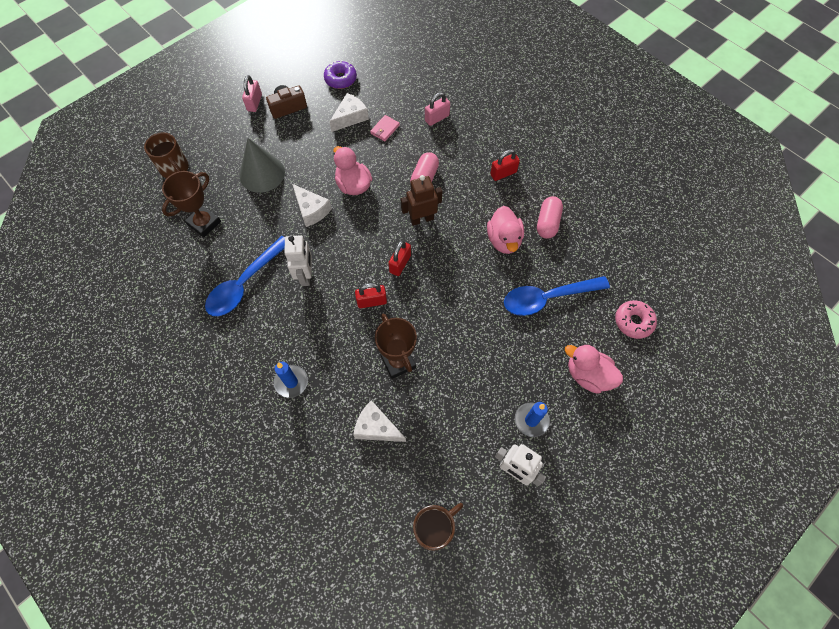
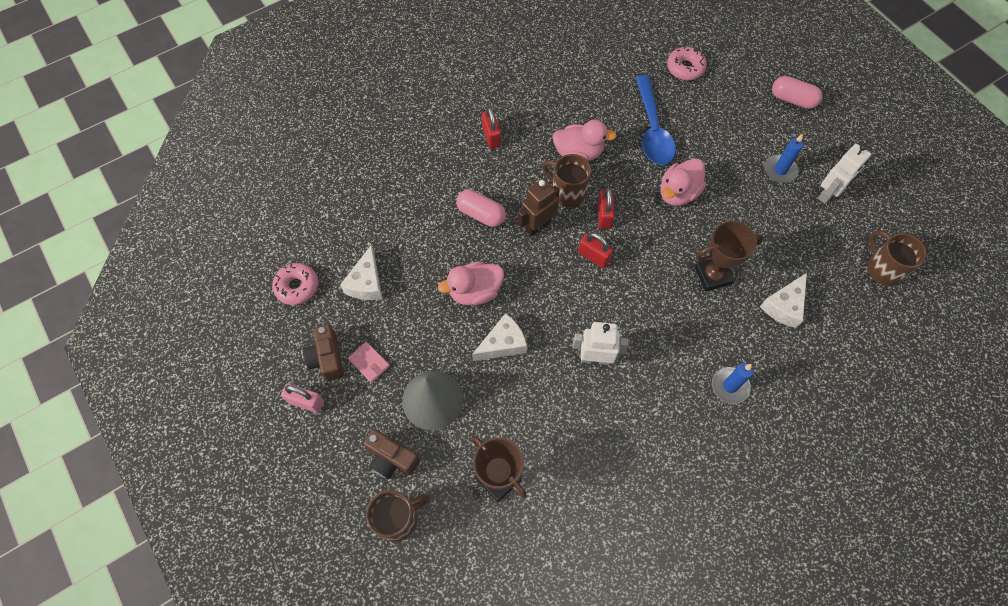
camera: 80 degrees left, 0 degrees up
blue spoon [205,236,285,316] -> none
purple donut [324,60,357,89] -> pink donut [272,263,318,305]
white cheese [329,93,369,132] -> white cheese turned 135 degrees counterclockwise [340,245,382,300]
red padlock [355,283,387,308] -> red padlock moved to [597,188,615,229]
pink wallet [370,115,400,141] -> pink wallet moved to [348,342,390,383]
brown robot [401,175,442,226] -> brown robot turned 60 degrees clockwise [518,178,560,237]
pink padlock [425,92,450,126] -> none
pink capsule [537,196,563,239] -> pink capsule moved to [772,76,823,109]
pink duck [565,344,623,394] -> pink duck moved to [661,158,706,206]
none -> brown camera [364,429,420,479]
none -> brown mug [542,154,591,207]

